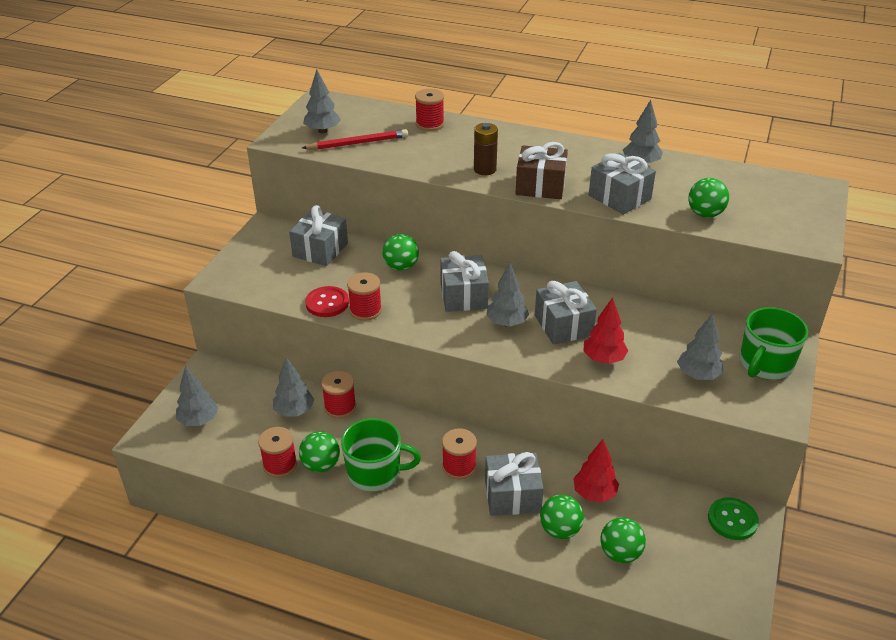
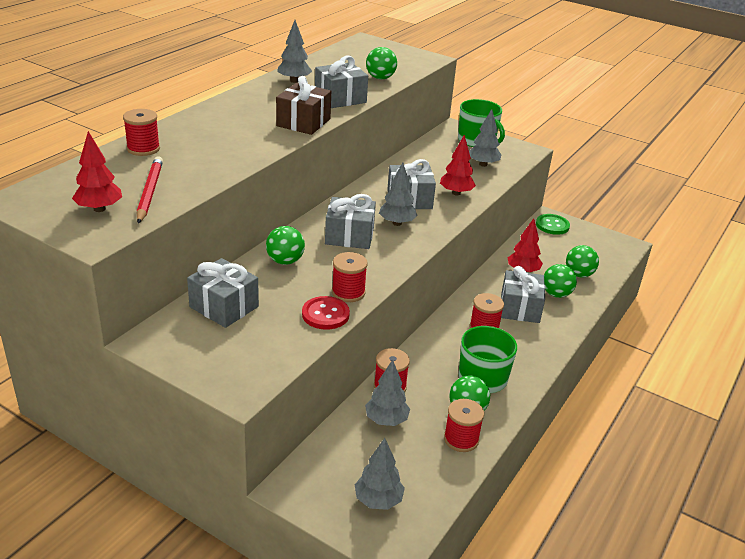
camera: 80 degrees left, 5 degrees down
grey tree [303,69,341,133] -> red tree [72,131,122,212]
brown battery [474,123,498,175] -> none

